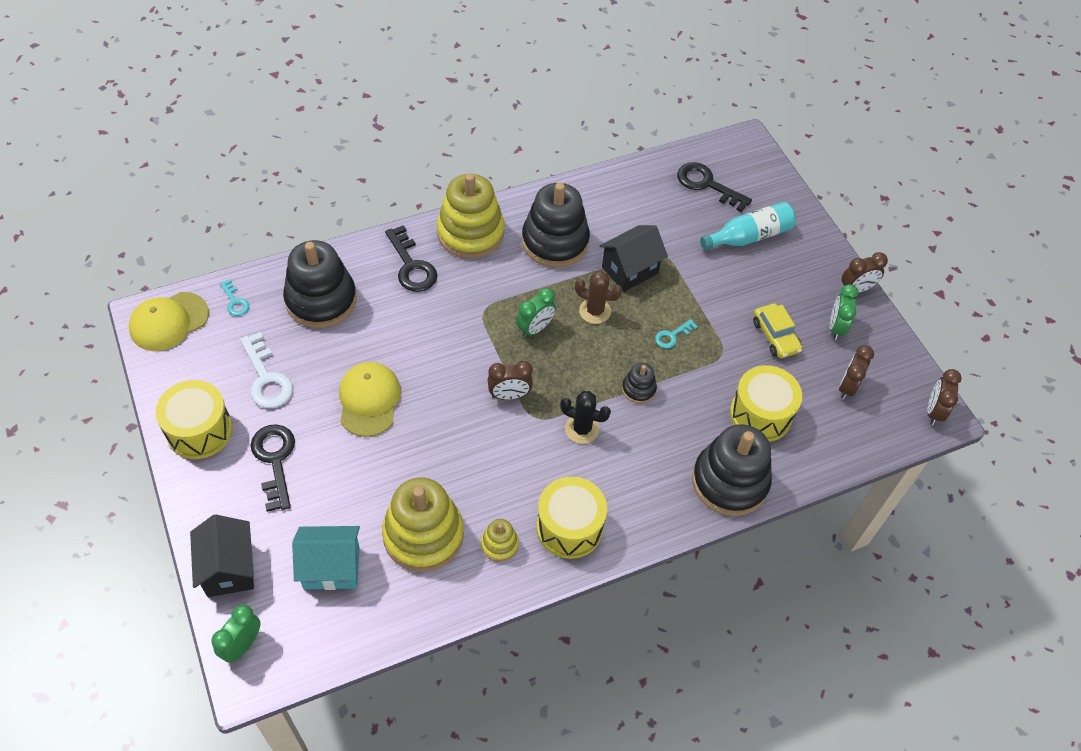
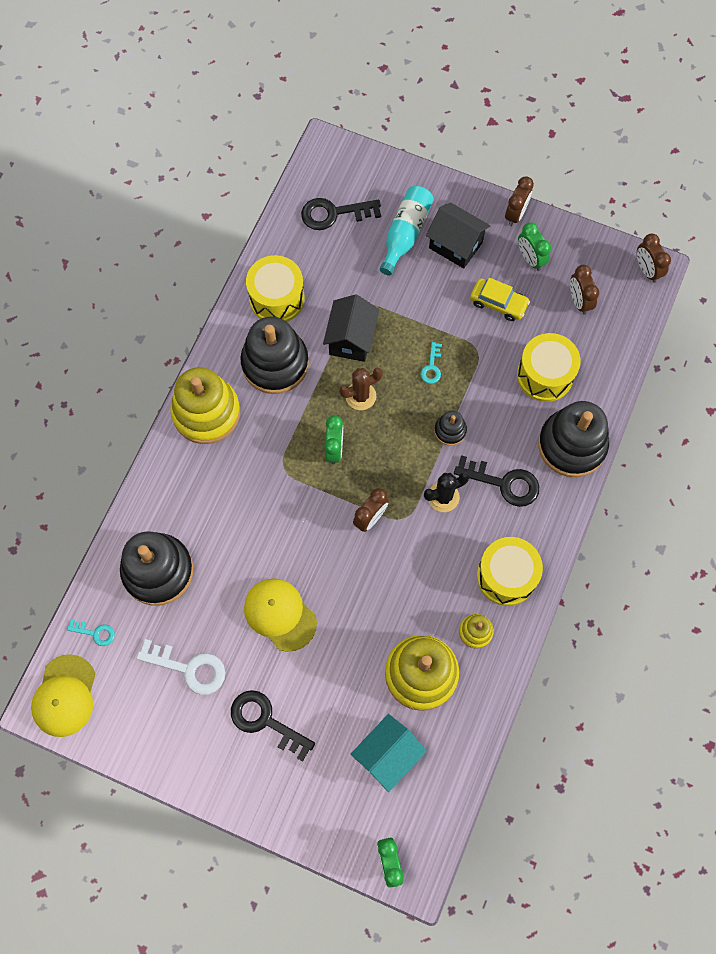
camera: 40 degrees left, 15 degrees up
yellow drum [155,380,233,459] -> yellow drum moved to [246,255,305,322]
black house [190,514,254,597] -> black house moved to [426,202,490,269]
black key [385,225,437,292] -> black key moved to [454,455,539,507]

